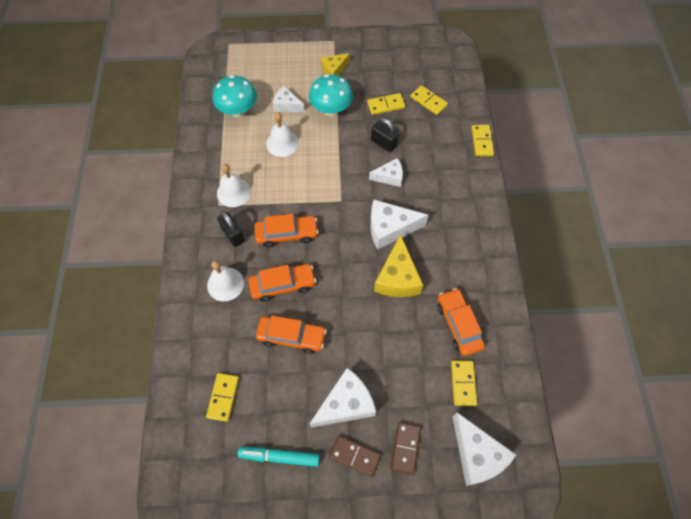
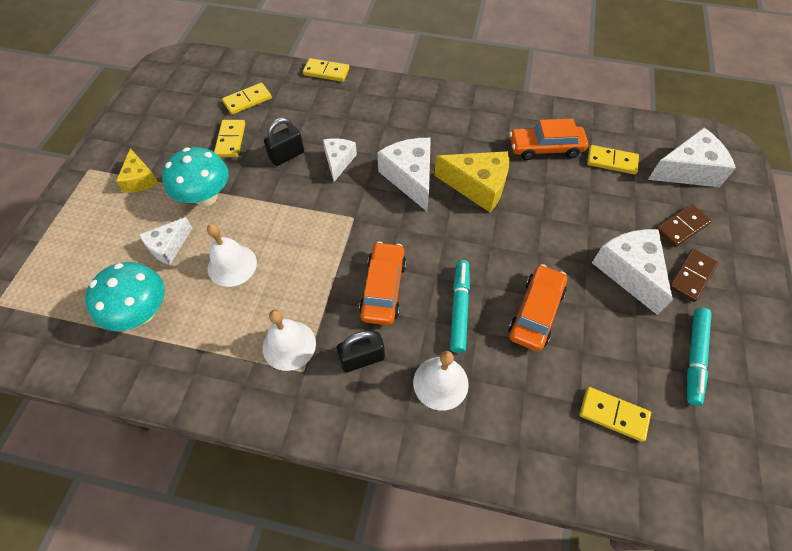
camera: 75 degrees left, 5 degrees down
orange car [248,264,316,302] -> turquoise marker [450,260,470,353]
white cheese [370,200,429,250] -> white cheese turned 150 degrees clockwise [378,138,431,211]
brown domino [391,422,421,475] -> brown domino turned 60 degrees counterclockwise [656,204,712,247]

